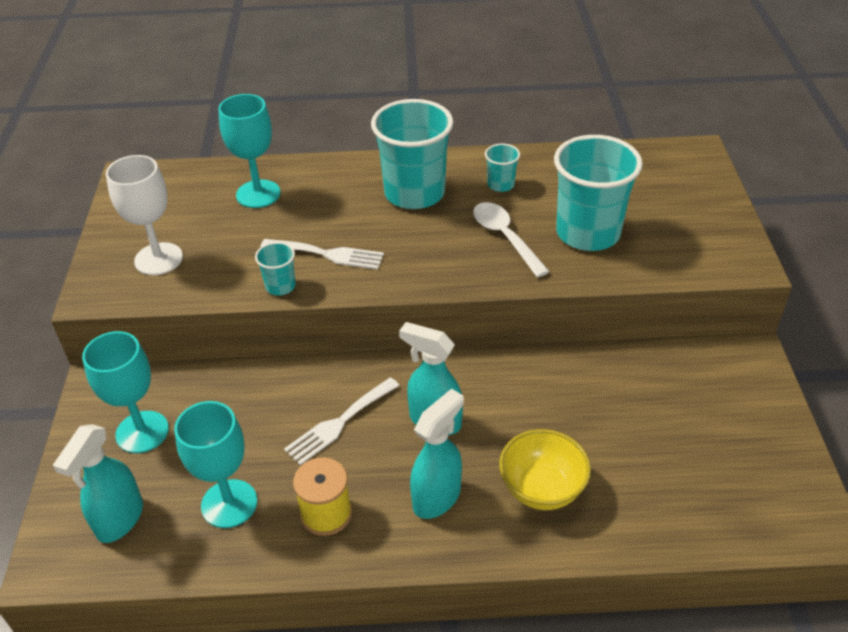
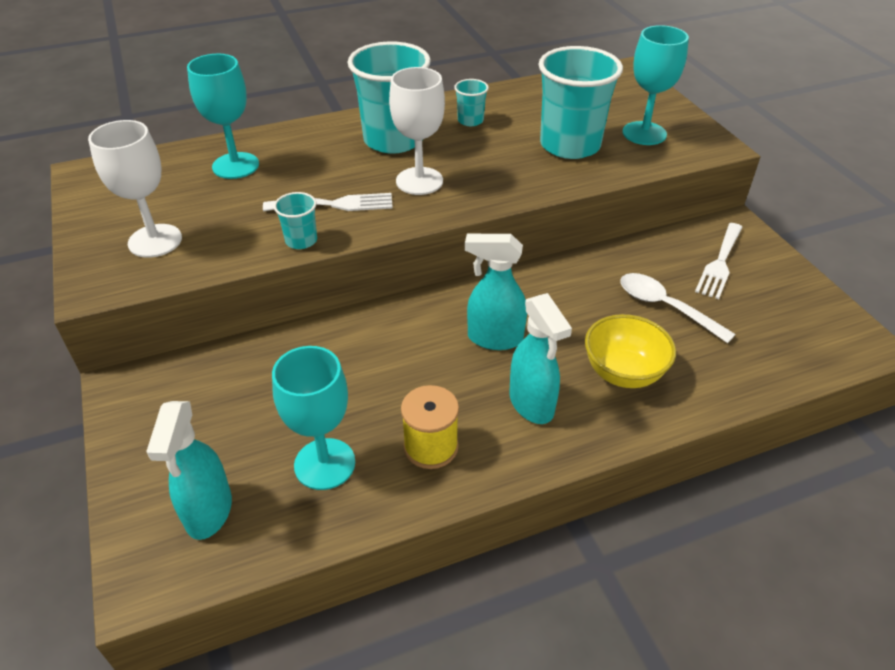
camera: 20 degrees left, 0 degrees up
turquoise goblet [82,331,169,453] -> turquoise goblet moved to [623,25,689,145]
white fork [284,377,399,465] -> white fork moved to [695,223,742,299]
turquoise spray bottle [410,389,464,519] -> turquoise spray bottle turned 135 degrees clockwise [509,293,572,424]
white spoon [473,202,550,277] -> white spoon moved to [620,273,736,343]
none -> white goblet [389,67,445,195]

